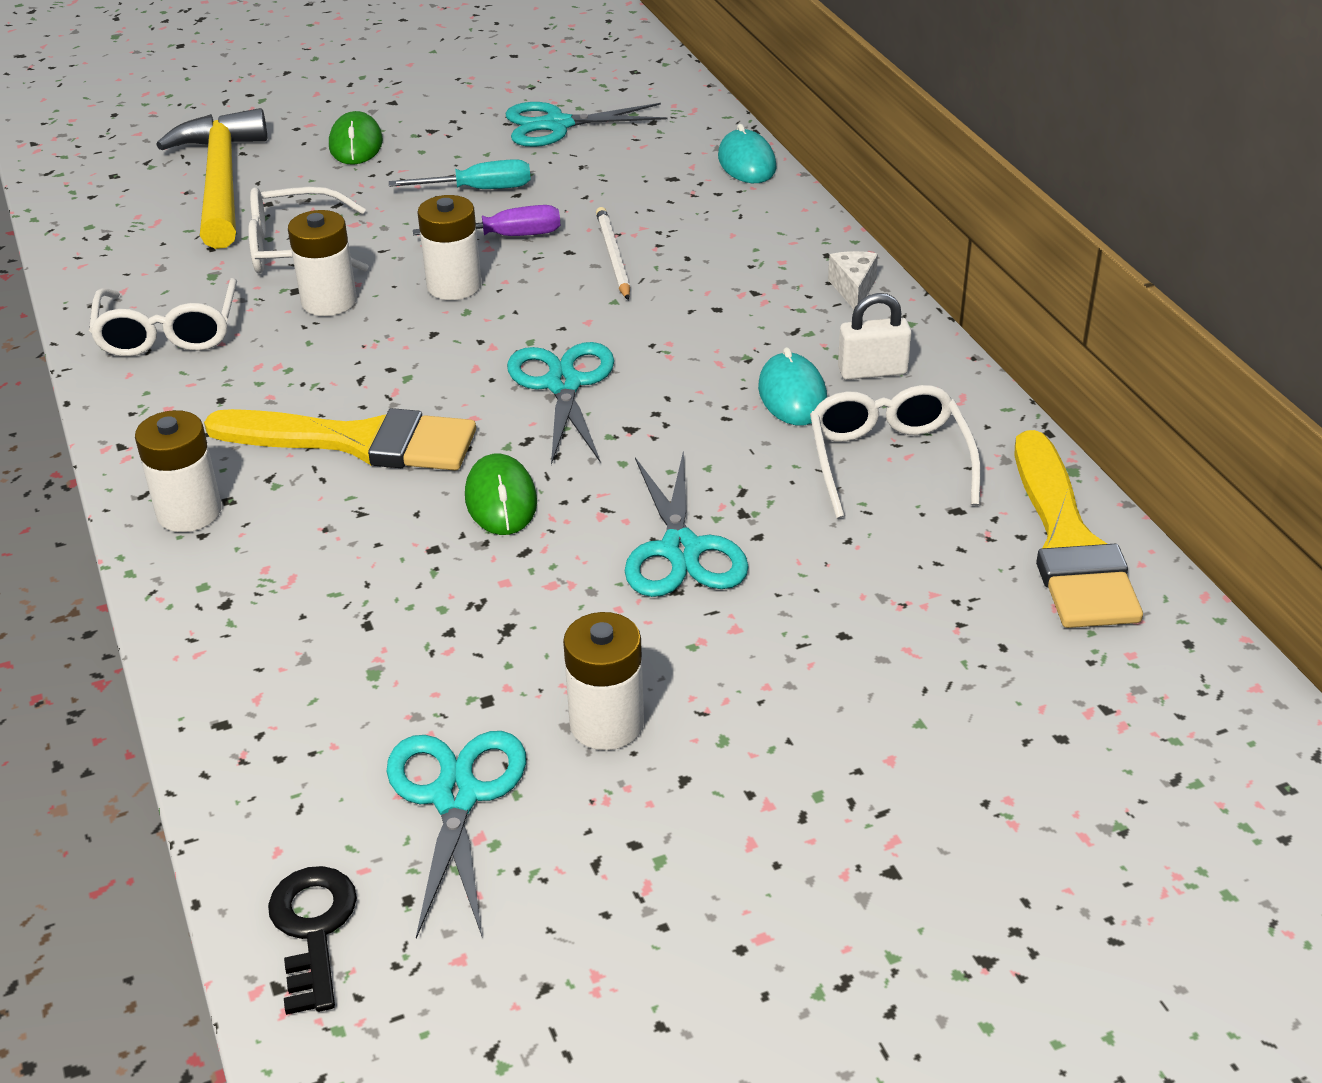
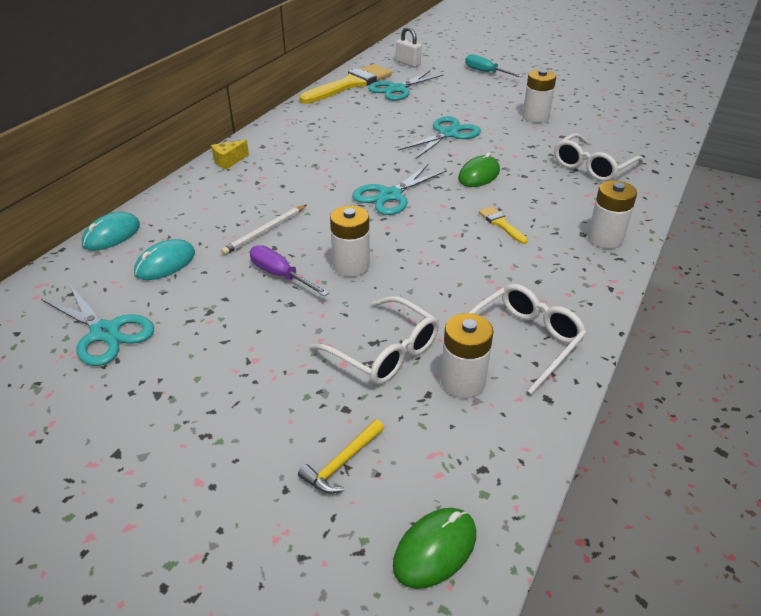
camera: 130 degrees left, 0 degrees up
yellow hammer [156,108,267,249] -> yellow hammer [298,419,384,494], size x0.42
yellow brush [204,408,476,471] -> yellow brush [479,206,528,244], size x0.44
black key [268,866,357,1015] -> none
white battery [288,210,357,316] -> white battery moved to [441,313,493,398]
green mouse [329,111,383,165] -> green mouse moved to [393,508,476,589]
turquoise scissors [387,731,526,939] -> turquoise scissors moved to [368,71,444,101]
turquoise screwdriver [389,159,531,189] -> turquoise screwdriver moved to [465,54,523,77]
turquoise mouse [758,347,827,426] -> turquoise mouse moved to [134,239,195,280]
white glasses [810,385,981,518] -> white glasses moved to [554,133,643,182]
white cheese [828,251,878,309] -> yellow cheese [211,140,249,170]
white padlock [838,293,912,380] -> white padlock moved to [396,27,422,67]

